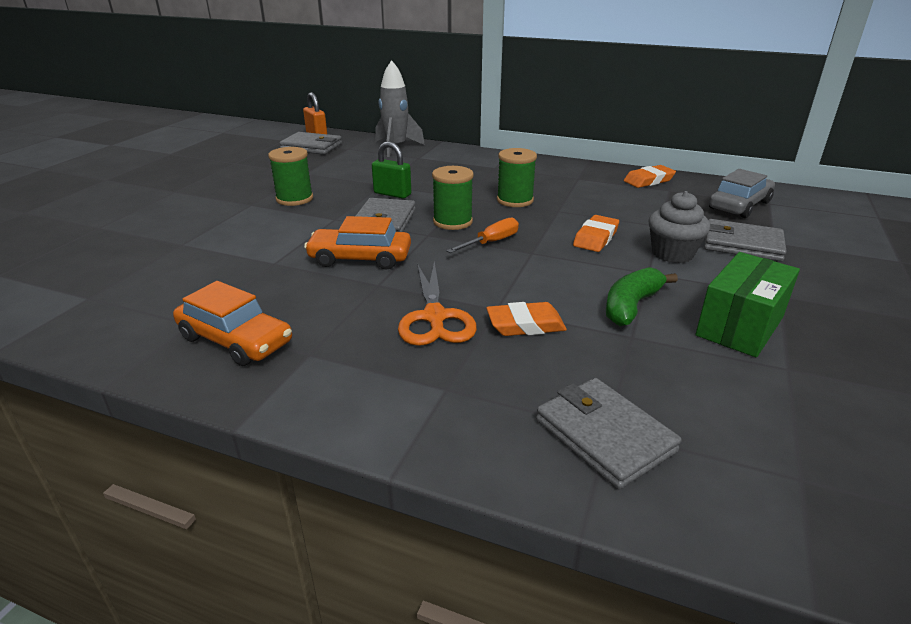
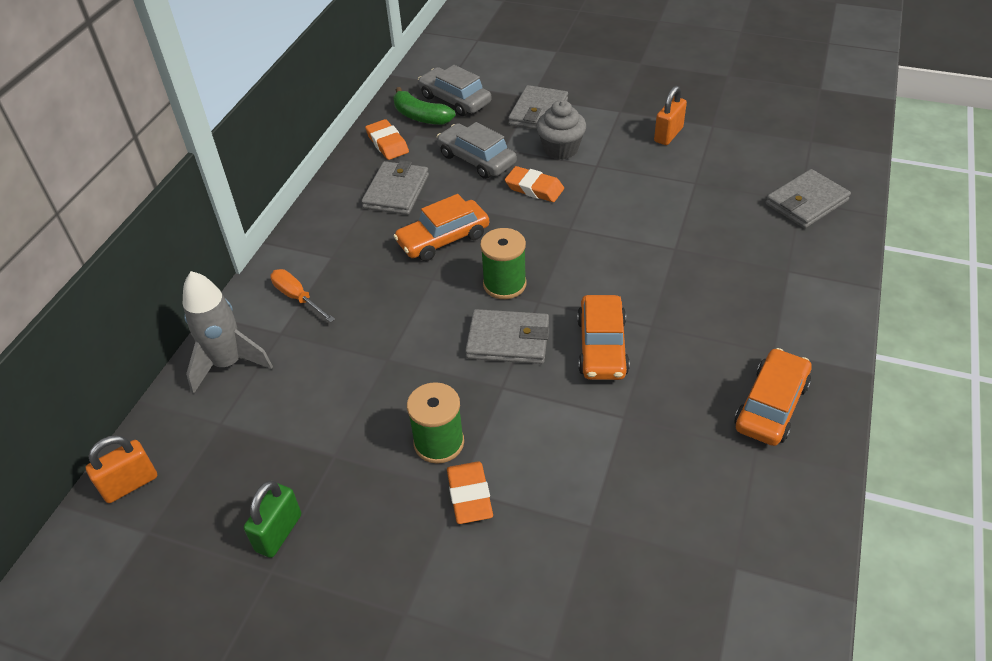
camera: 90 degrees left, 15 degrees up
grey wallet [280,132,342,154] -> grey wallet moved to [361,160,429,215]
green padlock [372,141,411,199] -> green padlock moved to [244,481,301,558]
orange scissors [398,261,477,346] -> none
orange screwdriver [446,218,519,253] -> orange screwdriver moved to [270,269,335,323]
orange eraser [486,302,567,336] -> orange eraser moved to [447,461,493,524]
green spool [497,148,537,207] -> orange car [394,194,489,261]
green banana [606,267,678,326] -> green banana moved to [394,87,455,125]
green box [696,252,800,357] -> orange padlock [654,86,687,145]
none -> grey car [437,122,517,179]

